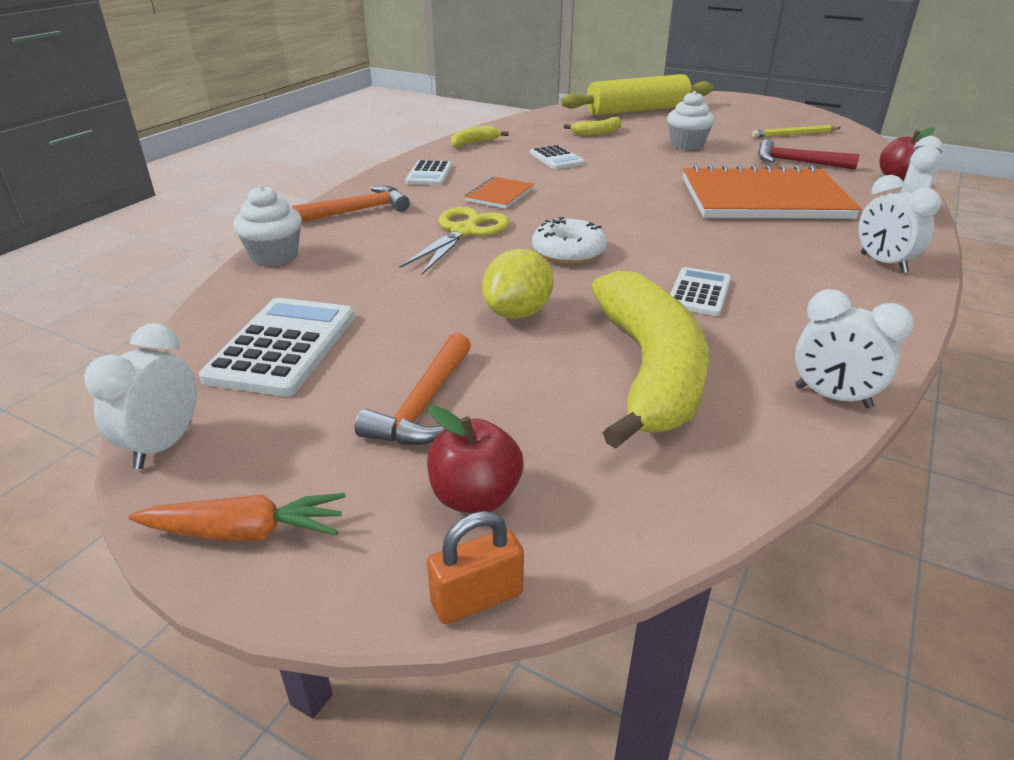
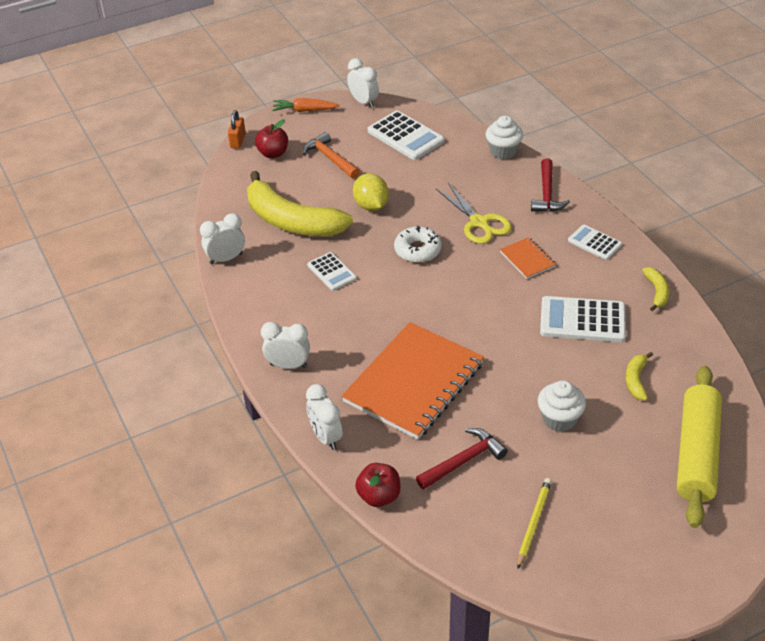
camera: 125 degrees right, 10 degrees up
orange carrot [128,493,345,541] -> orange carrot turned 60 degrees clockwise [272,98,339,112]
orange hammer [292,186,410,222] -> red hammer [531,159,570,212]
white calculator [529,145,585,169] -> white calculator [540,296,626,342], size x1.66

